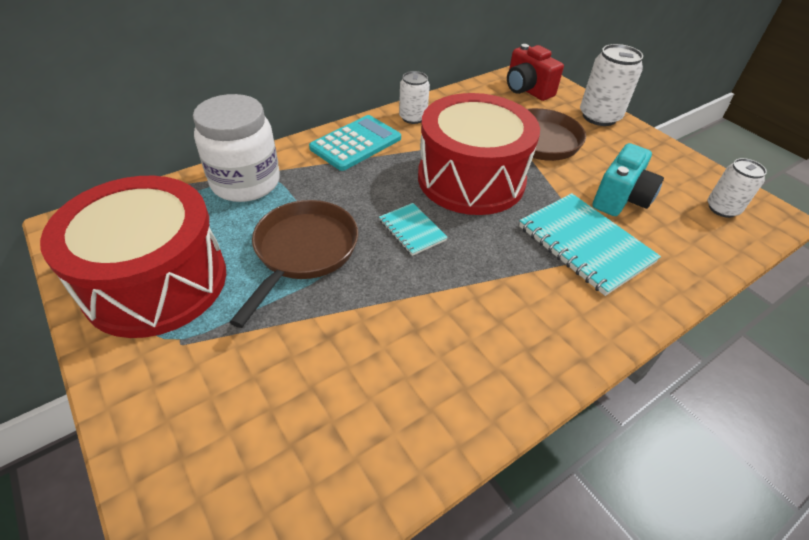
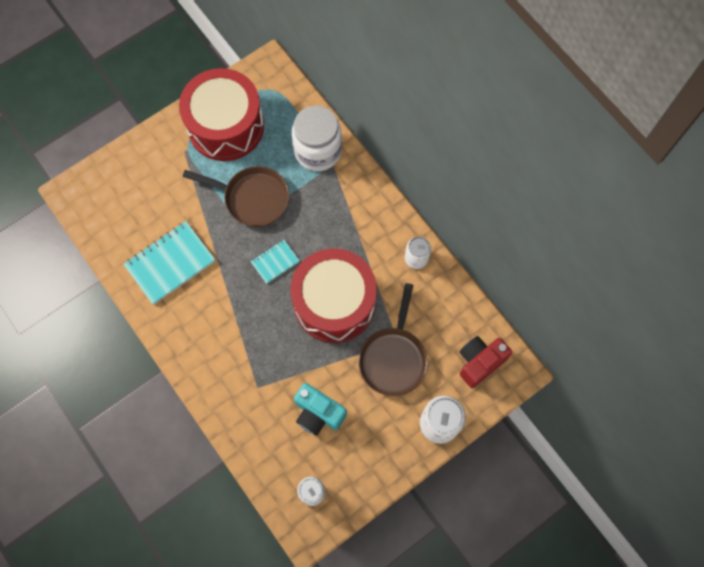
camera: 90 degrees right, 25 degrees up
turquoise calculator [309,115,401,171] -> none
turquoise notebook [519,193,661,296] -> turquoise notebook moved to [123,221,215,305]

